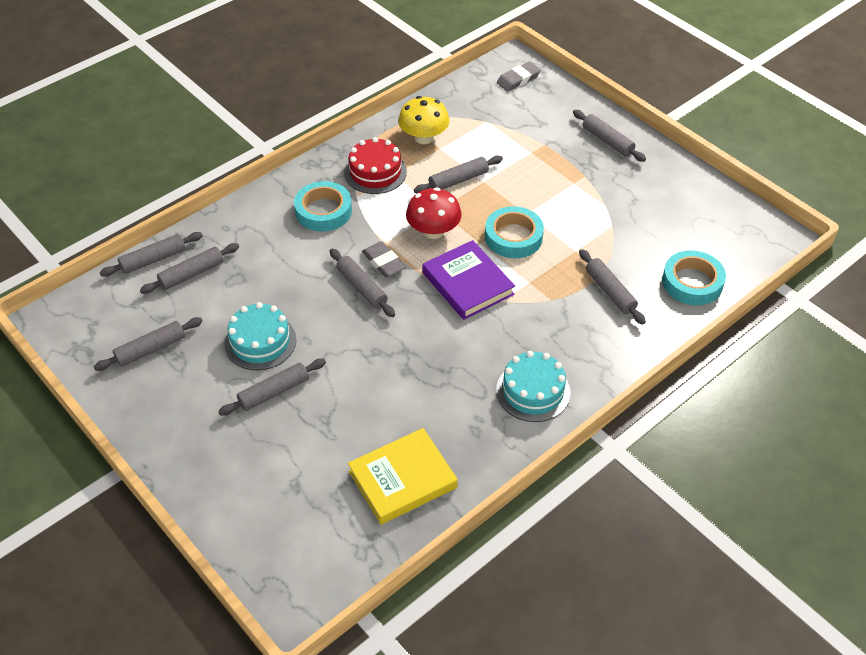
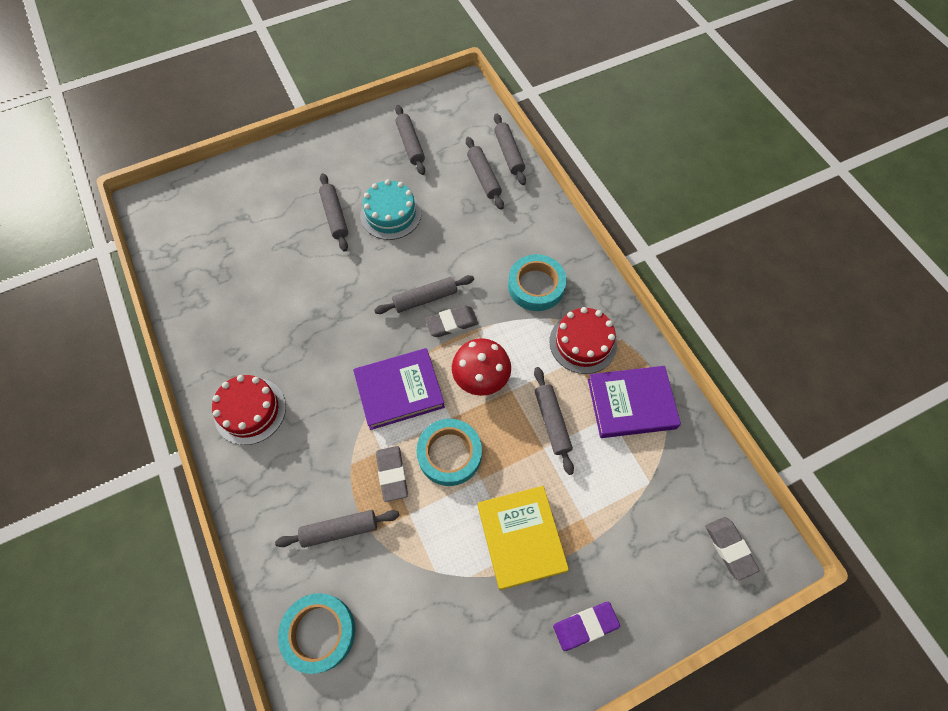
camera: 105 degrees right, 15 degrees up
yellow book [348,428,458,525] -> yellow book moved to [478,486,569,590]
yellow mushroom [398,96,450,144] -> purple book [588,366,681,438]
turquoise cake [496,351,570,422] -> red cake [212,375,286,445]
grey rolling pin [573,110,646,162] -> purple eraser [553,602,620,651]
none -> grey eraser [376,446,408,502]

